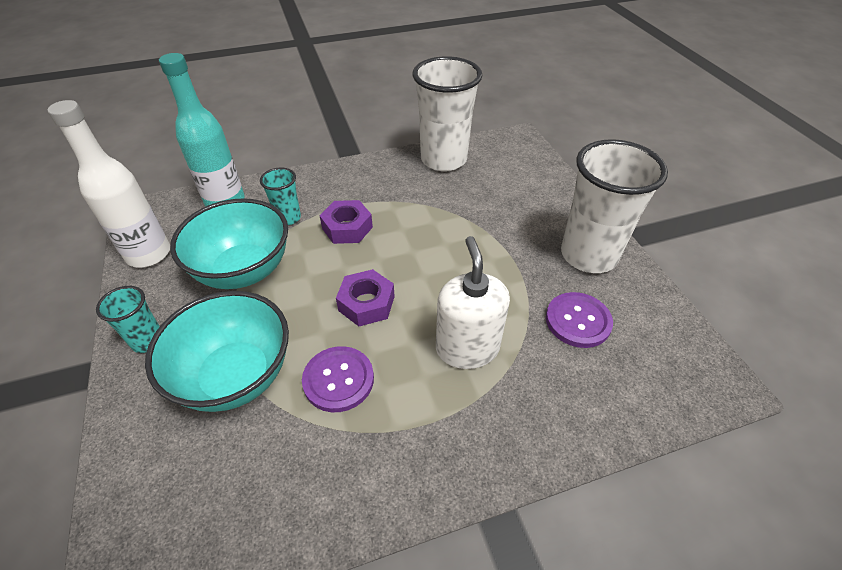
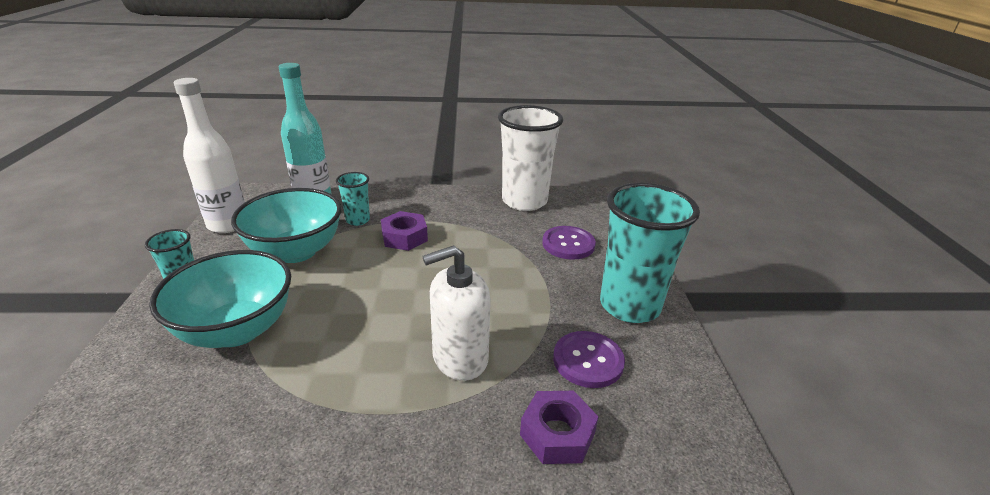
camera: 15 degrees right, 15 degrees down
purple button [302,346,374,412] -> purple button moved to [542,226,596,260]
purple nut [336,269,395,326] -> purple nut moved to [520,391,599,464]
white soap dispenser [436,236,510,369] -> white soap dispenser turned 120 degrees counterclockwise [422,245,491,381]
white cup [561,139,668,273] -> turquoise cup [600,183,700,323]

